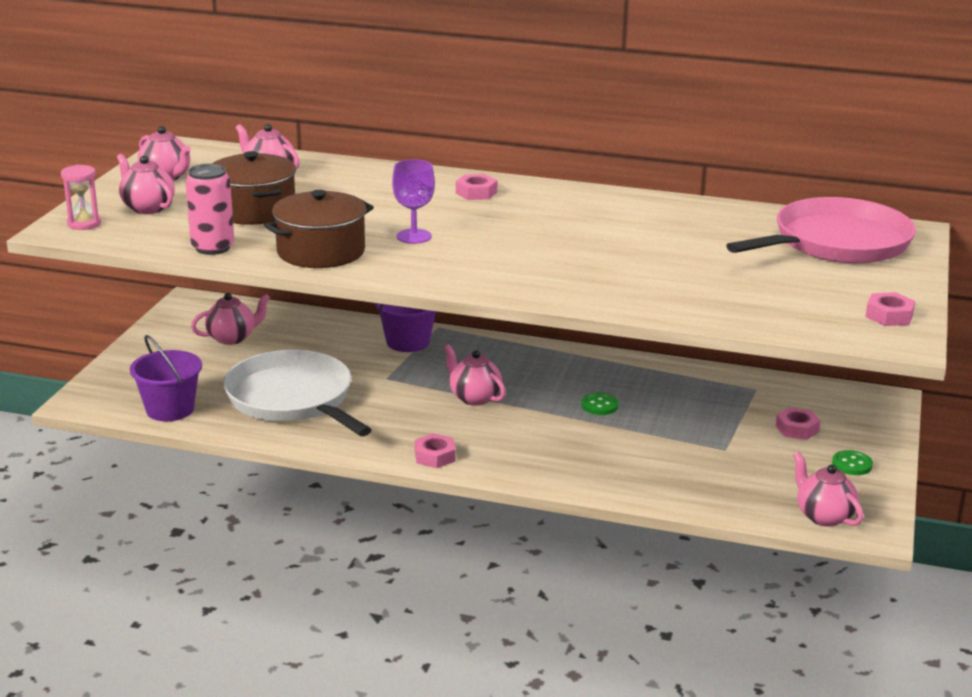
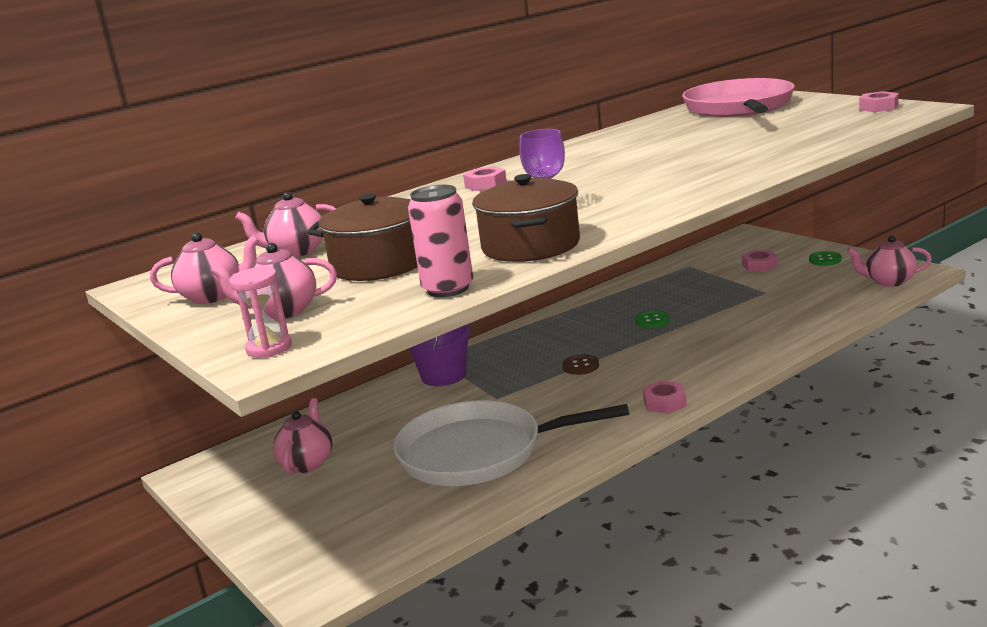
camera: 50 degrees left, 5 degrees down
purple bucket [130,335,202,421] -> none
pink teapot [444,344,506,406] -> brown button [562,354,599,375]

